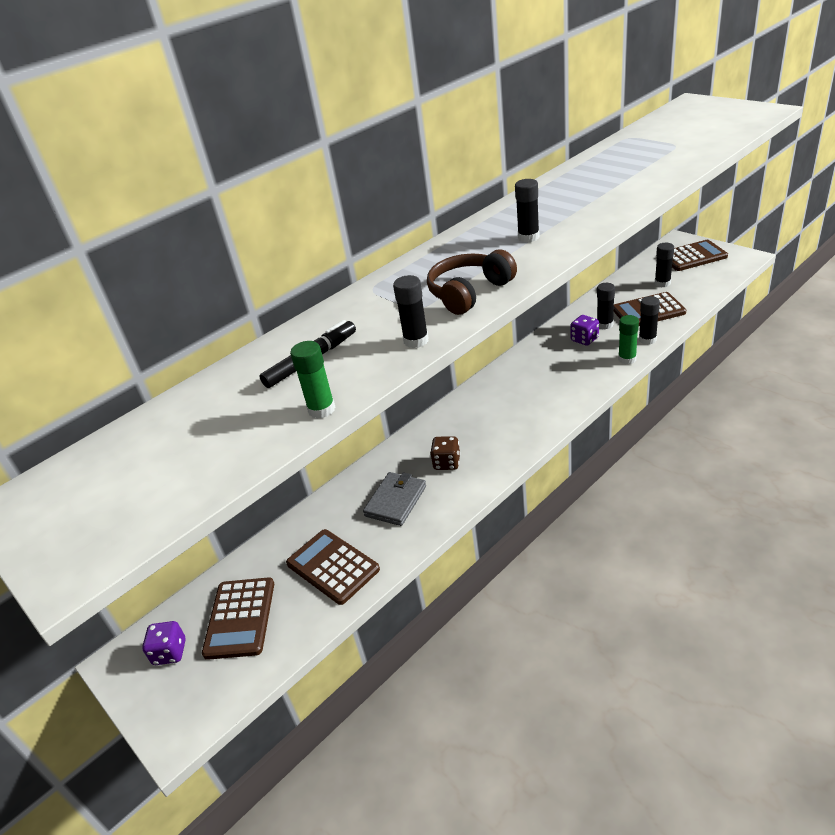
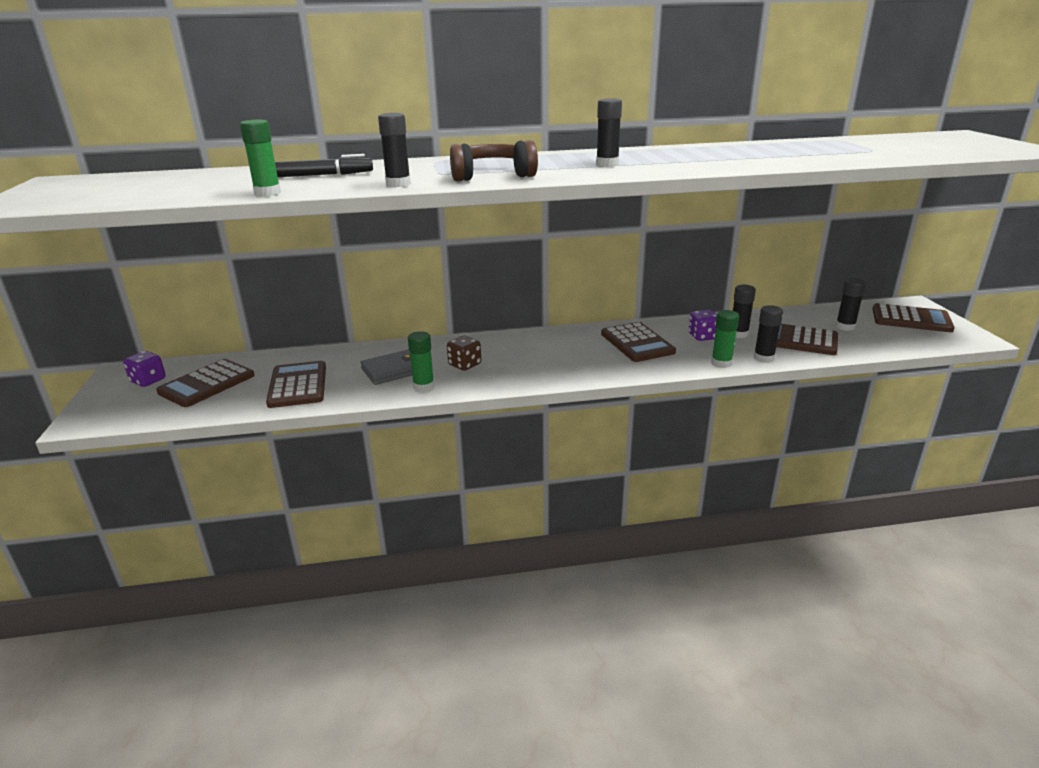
camera: 30 degrees right, 10 degrees down
none -> green glue stick [408,331,434,392]
none -> brown calculator [601,322,676,362]

